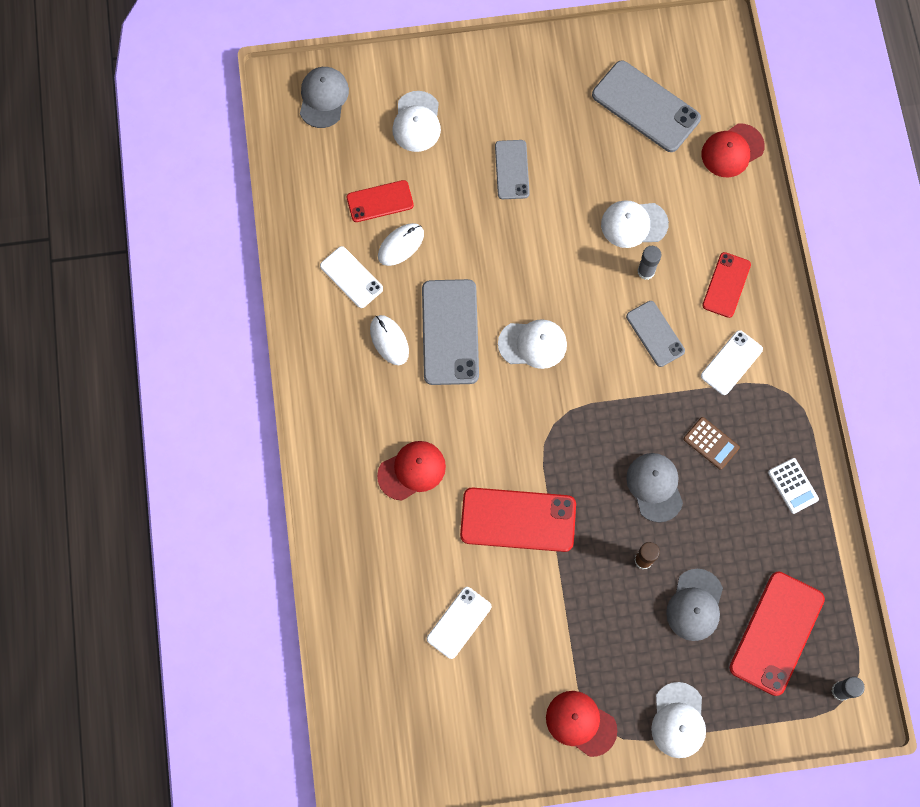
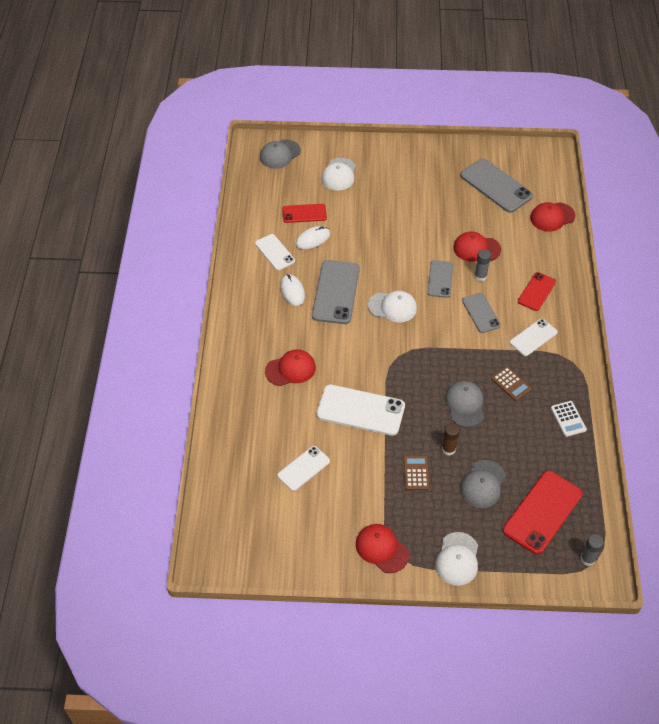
camera: 10 degrees right, 20 degrees down
grey cap [300,67,349,128] -> grey cap turned 150 degrees counterclockwise [260,139,301,169]
red phone [460,488,576,552] -> white phone [317,384,405,436]
grey phone [495,140,530,199] -> grey phone moved to [428,260,453,298]
white cap [601,200,669,248] -> red cap [454,231,501,262]
none -> brown calculator [404,456,430,490]

